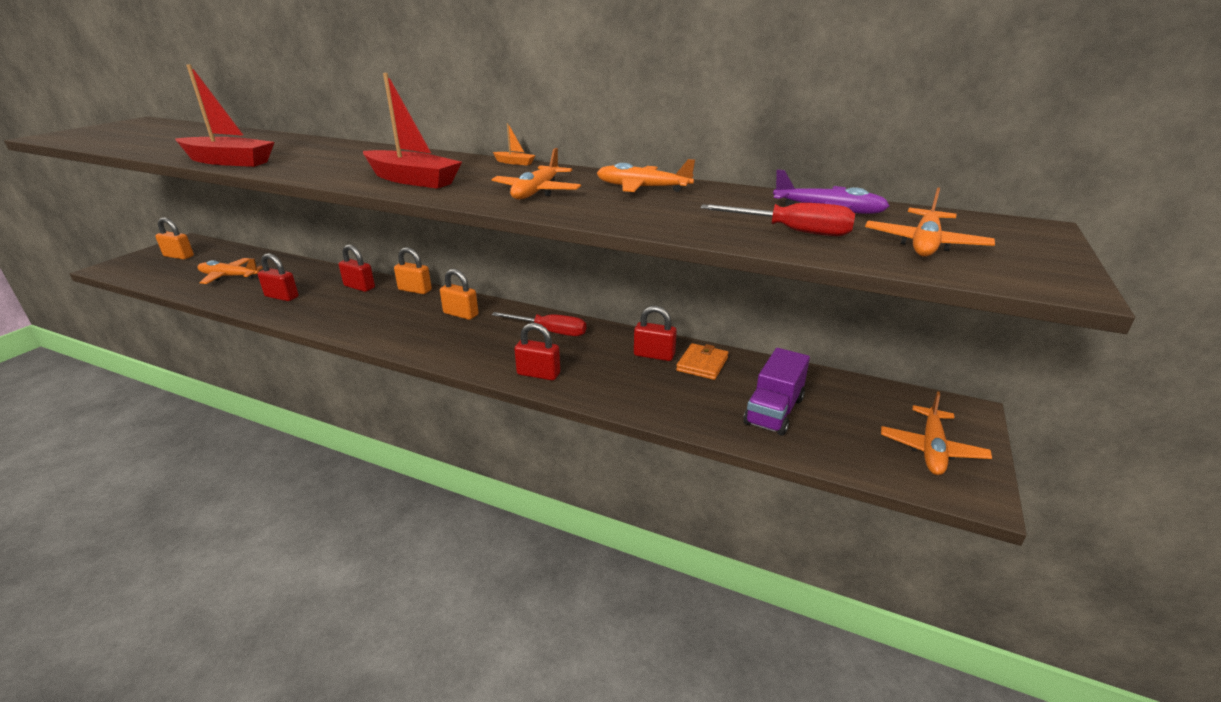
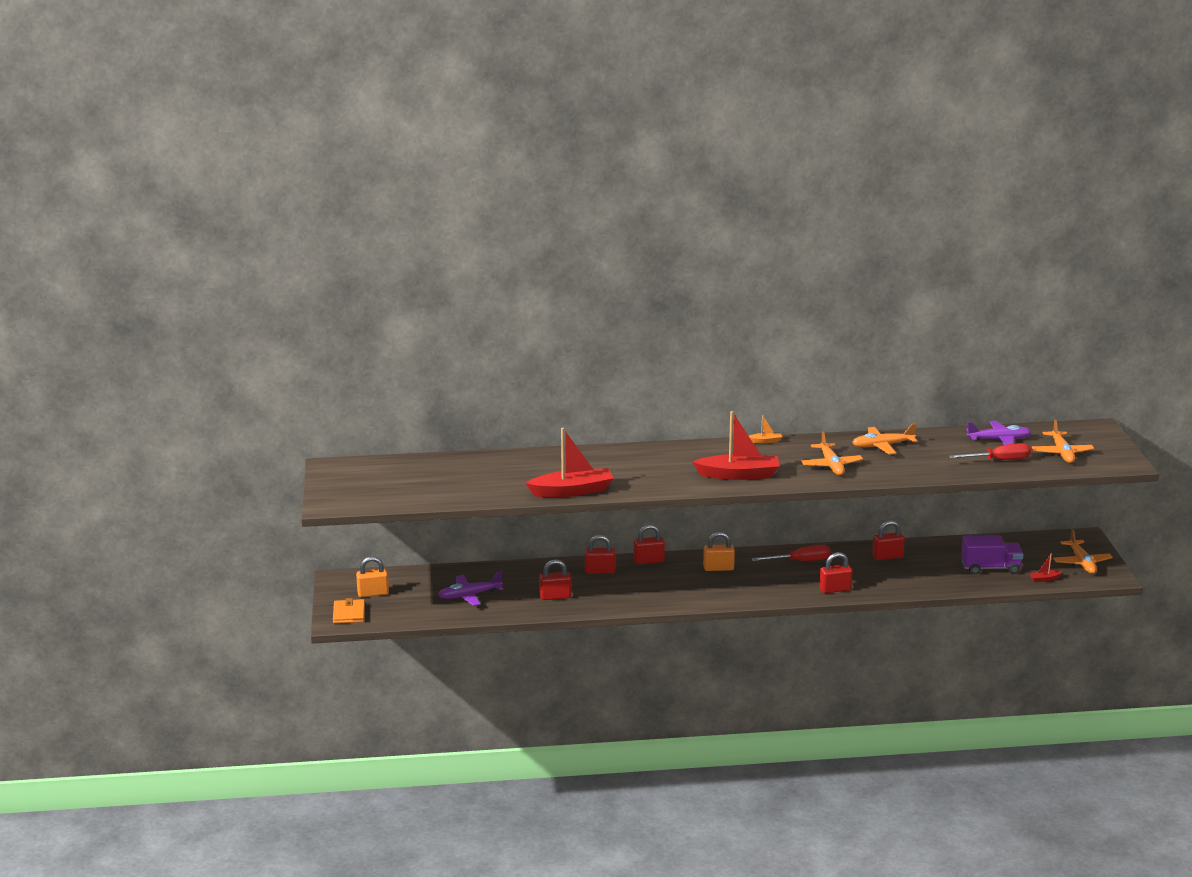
camera: 30 degrees left, 5 degrees down
orange plane [197,258,263,284] -> purple plane [438,571,503,606]
orange padlock [394,247,432,294] -> red padlock [634,524,665,564]
orange wallet [676,343,729,380] -> orange wallet moved to [333,598,365,624]
purple truck [743,348,810,436] -> purple truck turned 90 degrees counterclockwise [961,535,1023,574]
none -> red boat [1029,554,1063,582]

